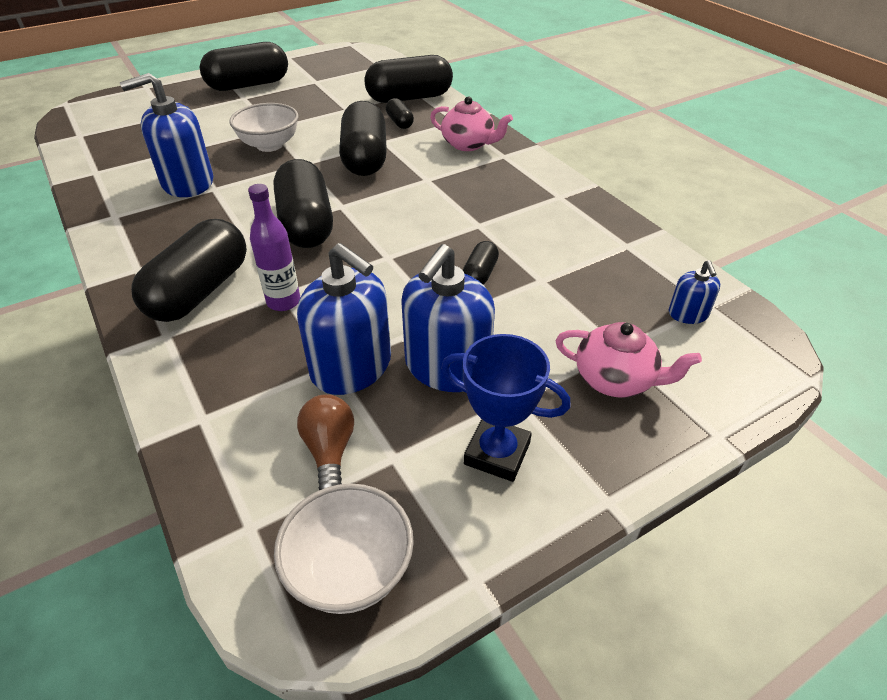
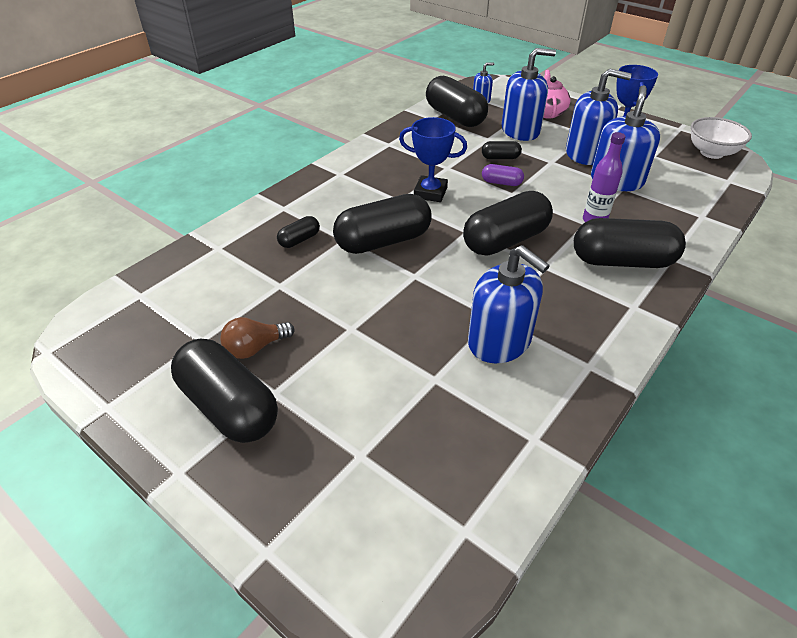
camera: 110 degrees left, 0 degrees up
white bowl [229,103,298,152] -> none
brown light bulb [297,394,354,490] -> brown light bulb moved to [220,317,295,359]
black capsule [364,55,453,103] -> black capsule moved to [426,76,488,127]
pink teapot [430,96,513,151] -> none
none -> blue trophy [399,117,467,202]
none -> purple capsule [482,164,524,186]
none -> blue soap dispenser [502,48,556,141]

